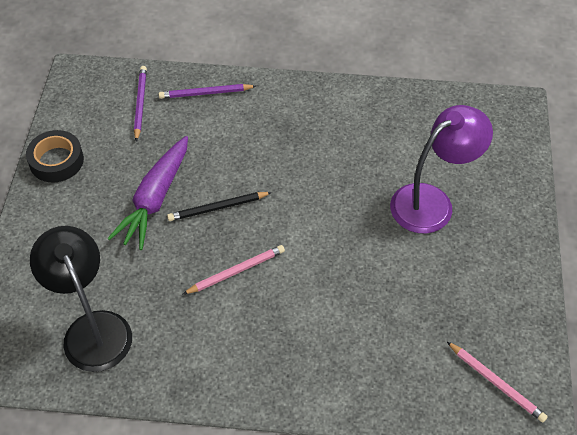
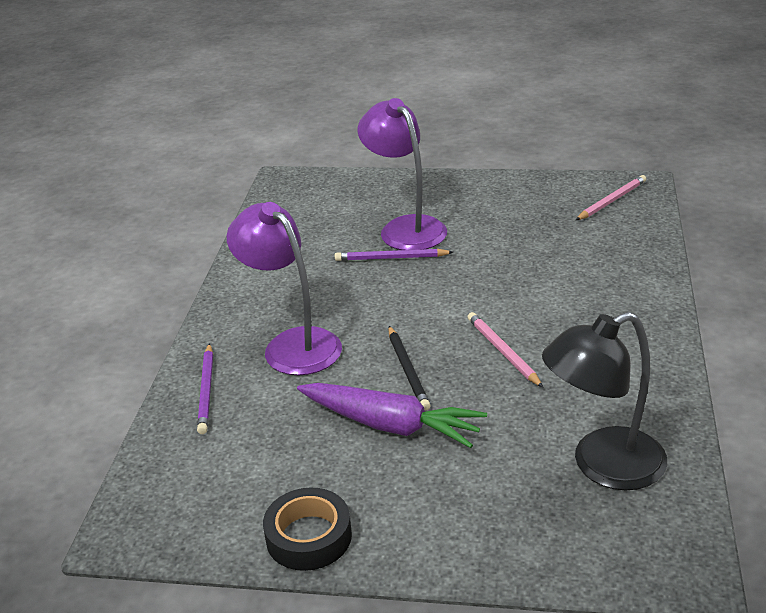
camera: 85 degrees left, 20 degrees down
purple pencil [134,66,147,142] -> purple pencil moved to [335,249,453,261]
none -> purple lamp [226,202,342,375]

